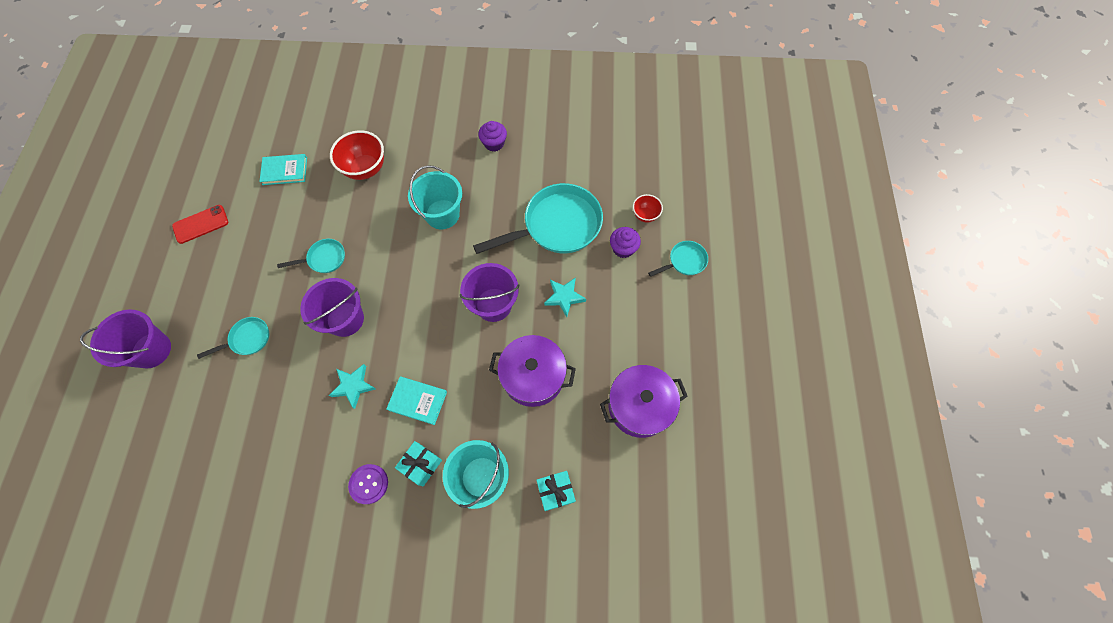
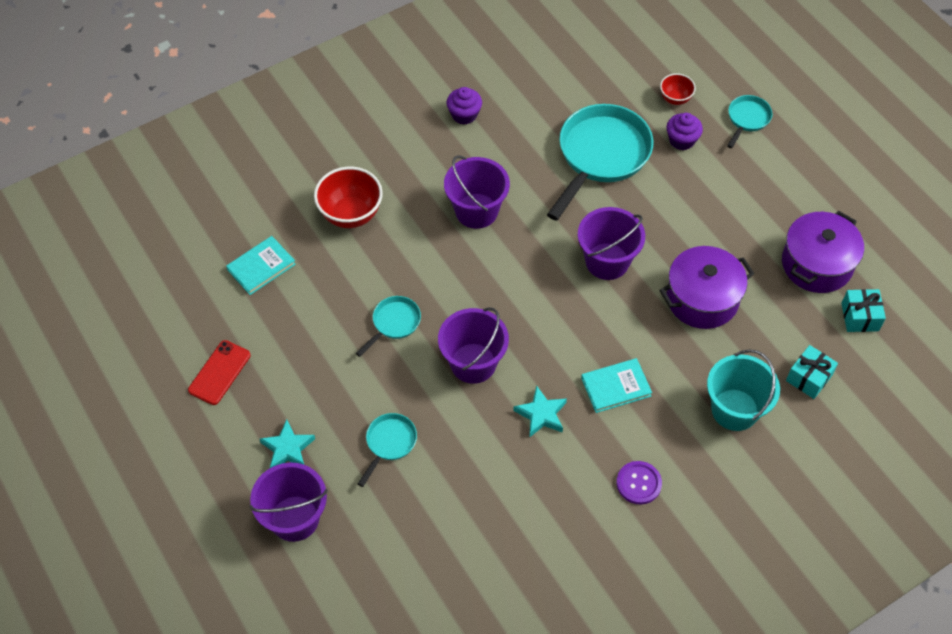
camera: 35 degrees left, 10 degrees down
turquoise gift [395,441,442,486] -> turquoise gift moved to [841,289,886,332]
turquoise bucket [408,165,462,229] -> purple bucket [444,155,510,229]
turquoise star [544,277,586,317] -> turquoise star moved to [260,419,315,468]

